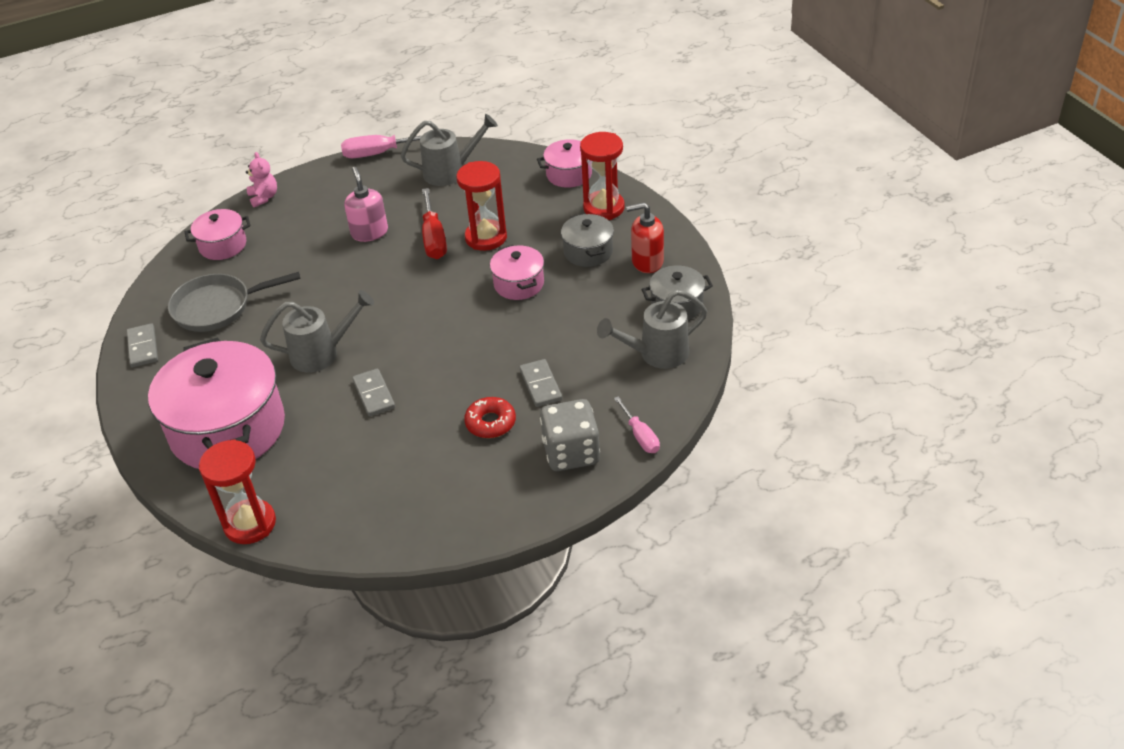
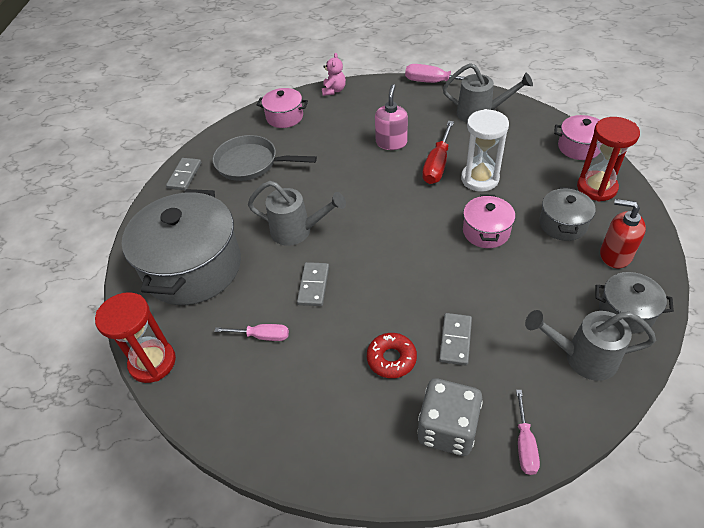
camera: 30 degrees right, 5 degrees up
pink pot [148,337,285,469] -> grey pot [122,189,241,305]
red hourglass [456,161,507,251] -> white hourglass [461,109,509,192]
none -> pink screwdriver [214,324,289,341]

